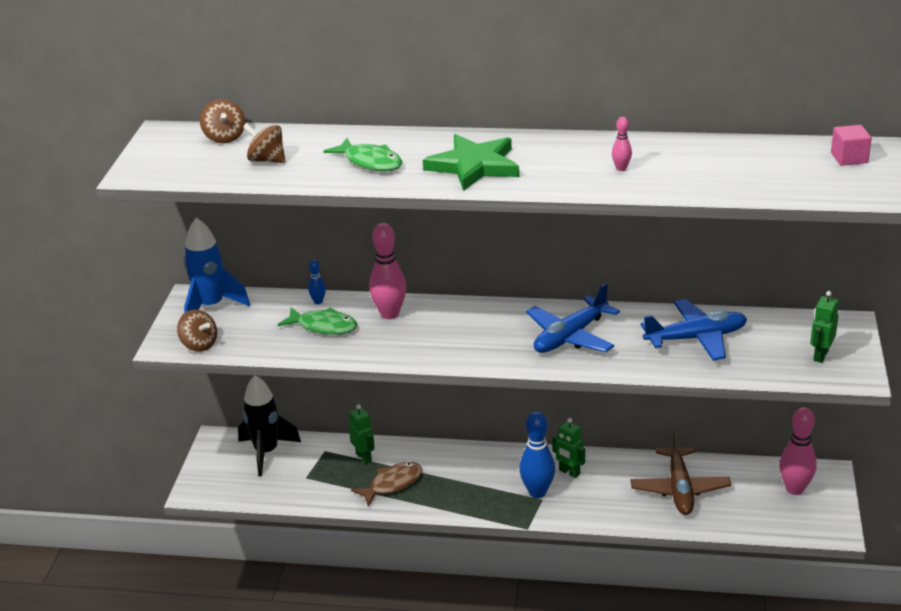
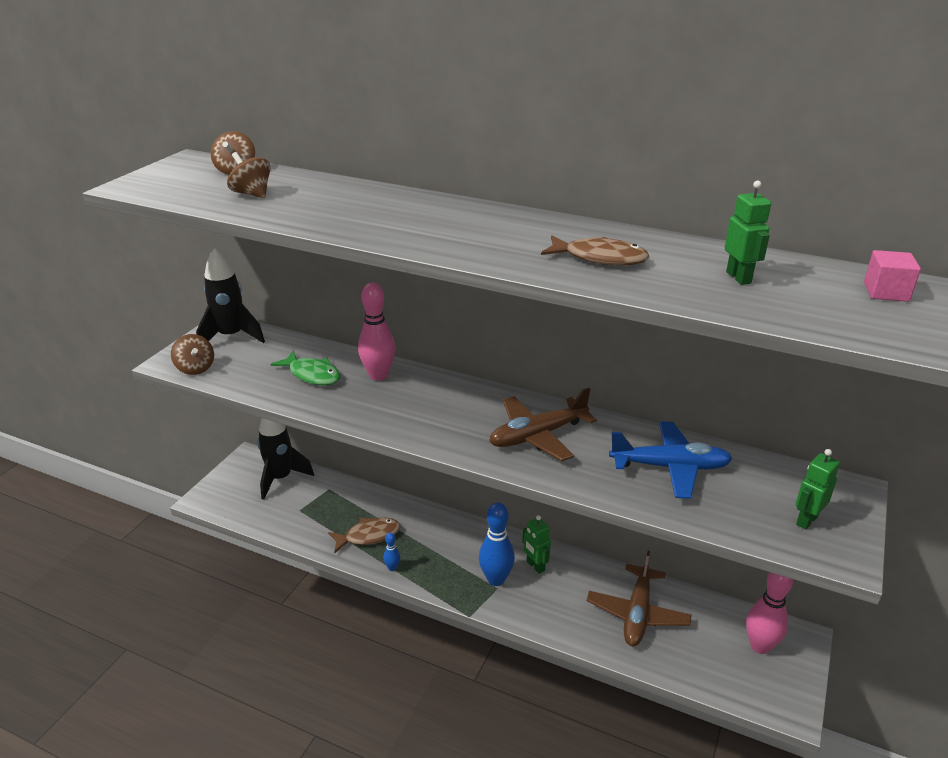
camera: 15 degrees right, 0 degrees up
blue rocket [184,217,250,312] -> black rocket [196,248,265,343]
blue bowling pin [308,260,326,304] -> blue bowling pin moved to [383,533,400,571]
green fish [323,138,402,171] -> none
green robot [349,404,375,464] -> green robot moved to [725,181,771,285]
green star [423,134,519,191] -> none
blue plane [526,283,620,353] -> brown plane [489,388,597,461]
pink bowling pin [612,117,632,171] -> brown fish [541,236,649,266]

